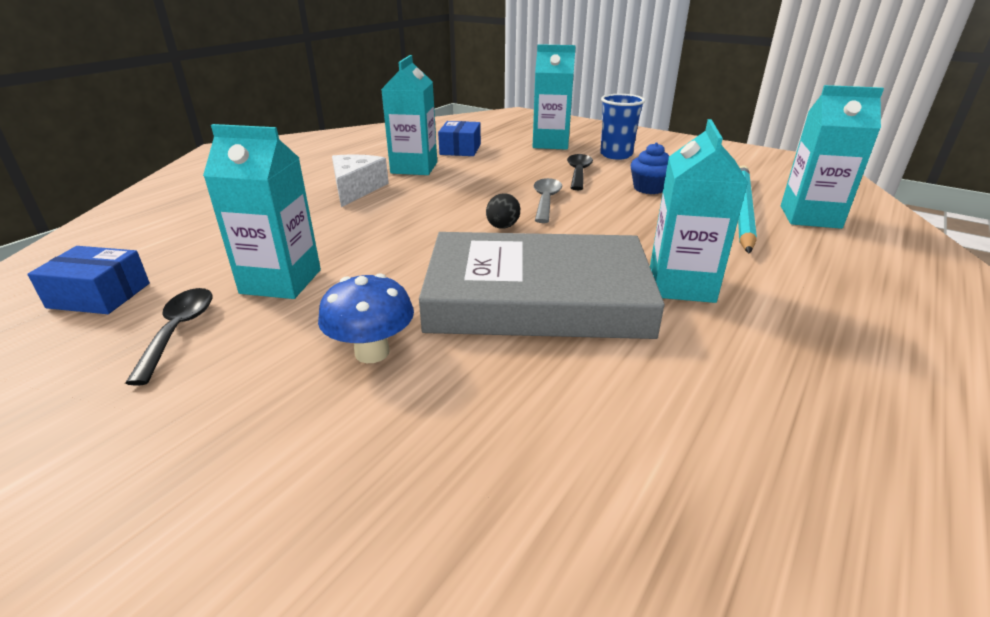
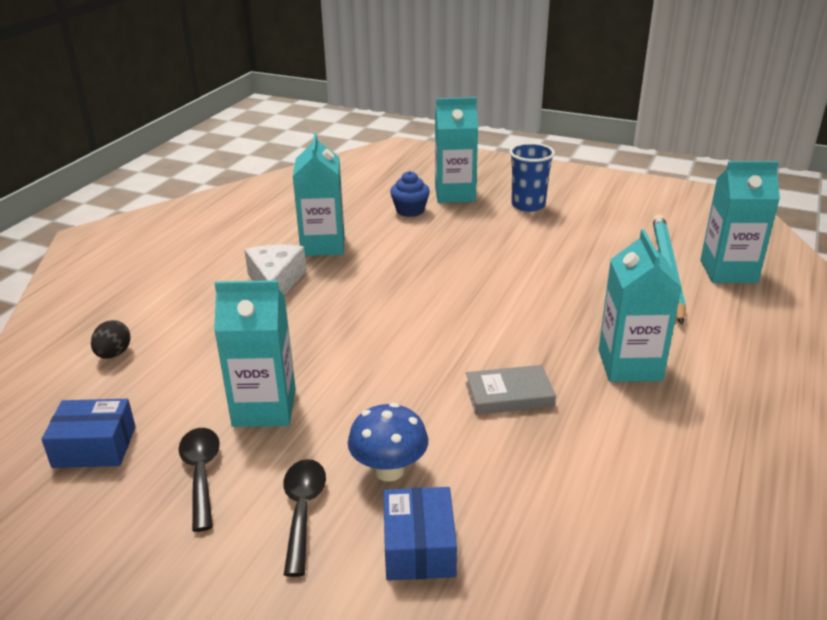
camera: 10 degrees left, 0 degrees up
grey book [419,232,665,339] -> grey book [466,365,556,415], size x0.41
blue box [438,121,481,156] -> blue box moved to [383,487,457,581]
black egg [486,193,520,229] -> black egg moved to [91,320,131,359]
grey spoon [534,178,562,223] -> none
black spoon [567,154,593,190] -> black spoon moved to [283,459,326,577]
blue cupcake [631,143,669,194] -> blue cupcake moved to [390,171,430,217]

